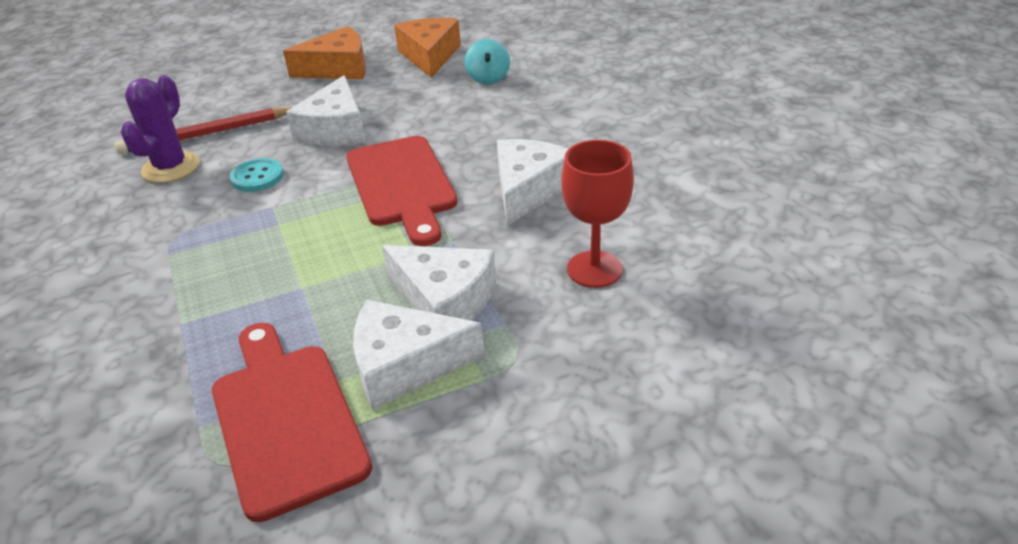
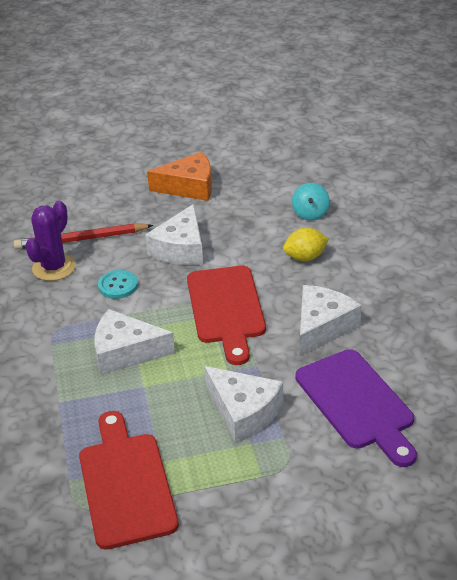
camera: 10 degrees right, 0 degrees up
white cheese [353,300,485,410] -> white cheese moved to [95,309,175,375]
orange cheese [394,18,461,78] -> none
red goblet [561,140,634,288] -> purple cutting board [295,349,417,467]
none -> yellow lemon [283,227,329,261]

